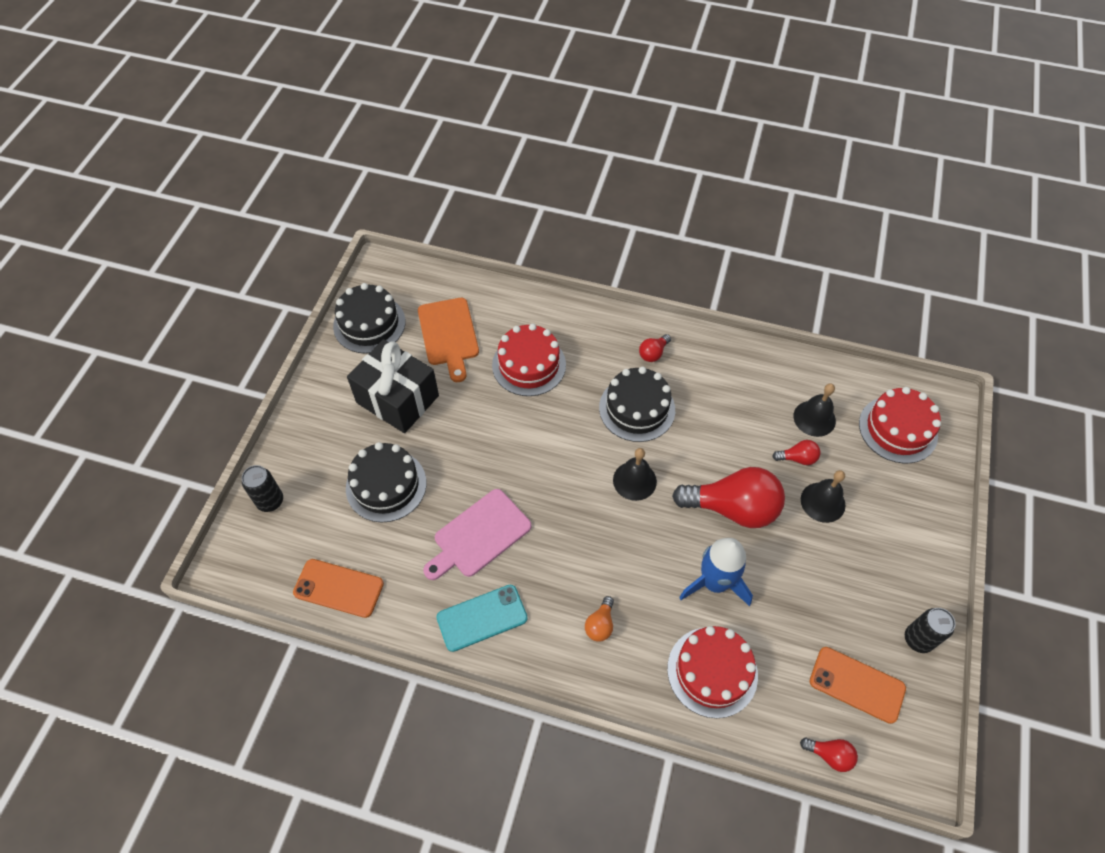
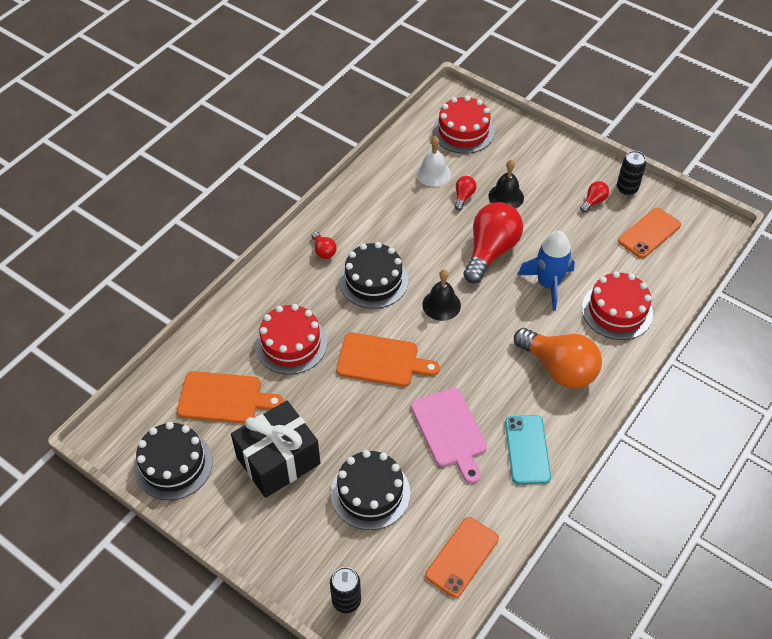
camera: 70 degrees left, 5 degrees down
orange light bulb [585,596,614,642] -> orange light bulb [514,328,602,389], size x2.27
black bell [793,383,836,437] -> white bell [416,136,451,187]
red light bulb [800,738,858,772] -> red light bulb moved to [580,181,609,213]
none -> orange cutting board [336,333,440,387]

